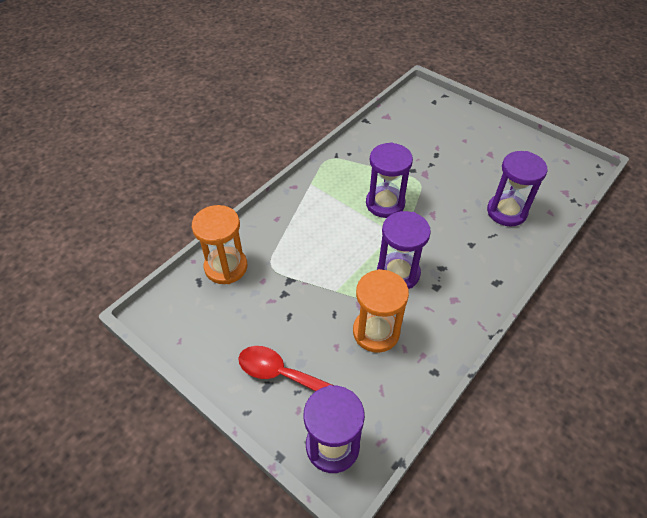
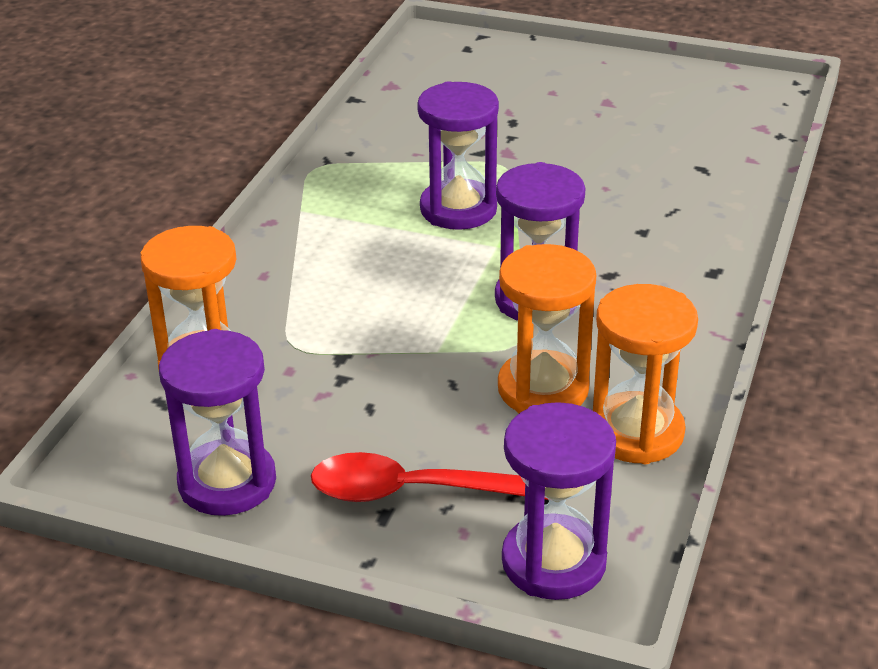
camera: 20 degrees left, 15 degrees down
purple hourglass [487,151,548,226] -> purple hourglass moved to [159,329,276,516]
none -> orange hourglass [592,284,698,464]

